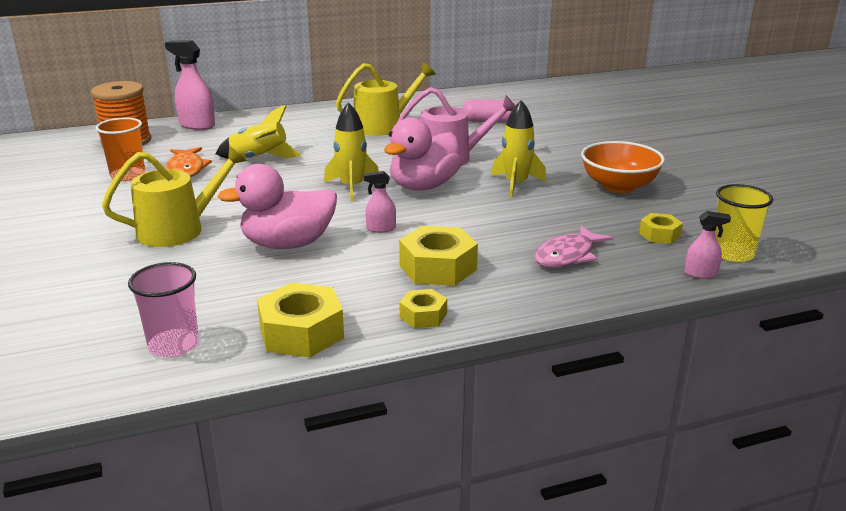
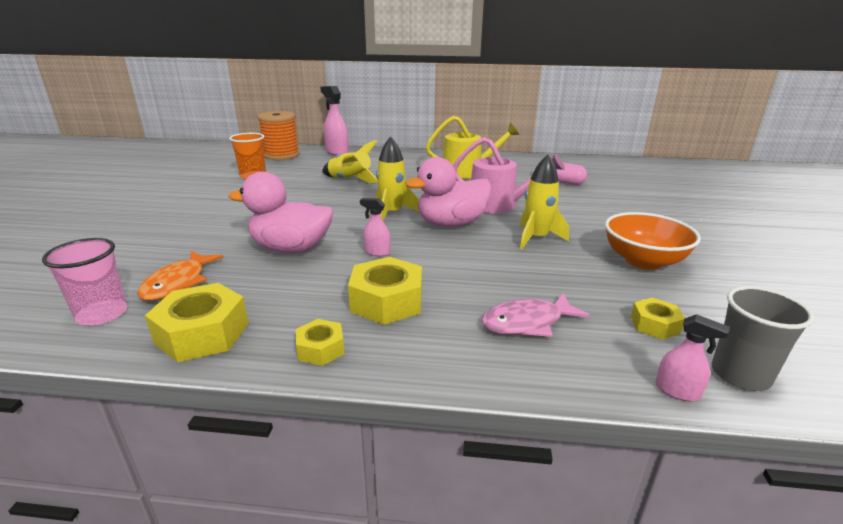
camera: 25 degrees right, 0 degrees up
yellow watering can [102,145,247,247] -> none
orange fish [166,147,212,177] -> orange fish moved to [137,251,223,301]
yellow cup [715,184,773,262] -> grey cup [712,286,814,391]

